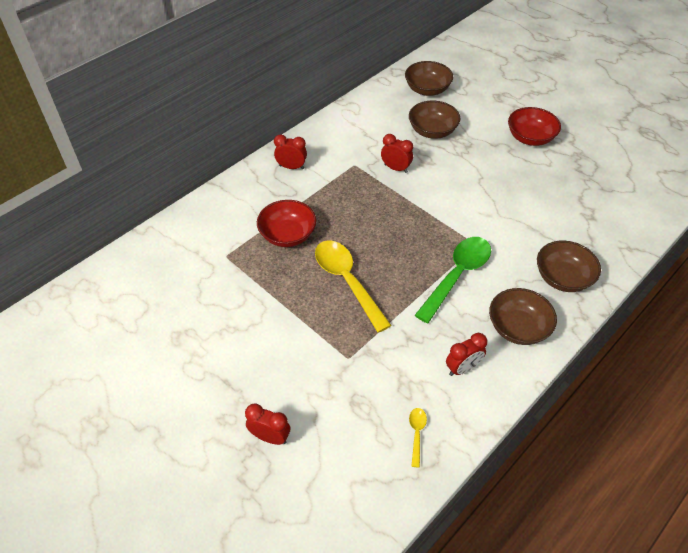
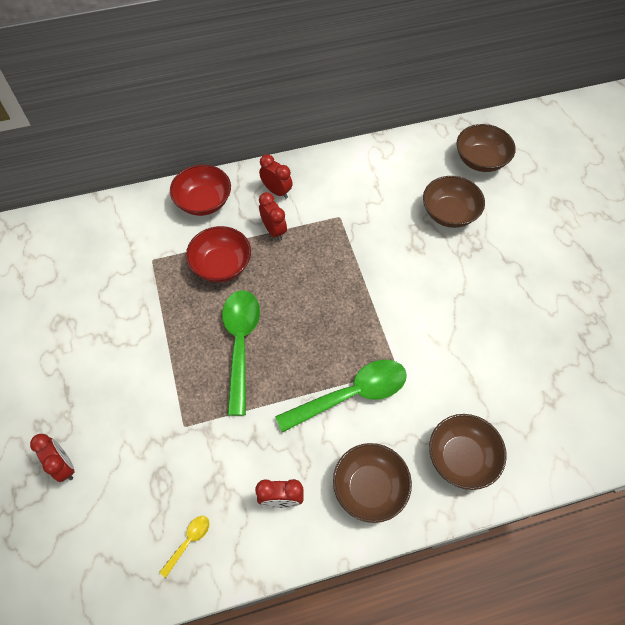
camera: 30 degrees right, 10 degrees up
yellow spoon [315,240,392,333] -> green spoon [222,290,260,416]
red clock [381,134,413,173] -> red clock moved to [259,192,287,241]
red bowl [508,107,561,146] -> red bowl moved to [170,165,231,216]

